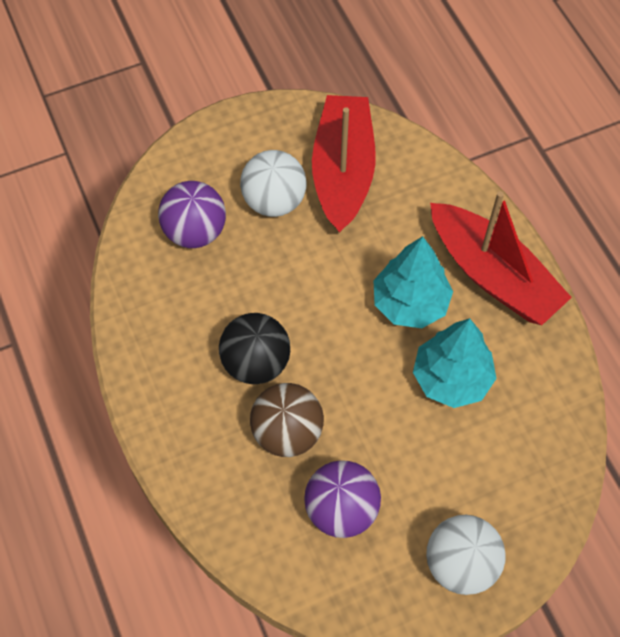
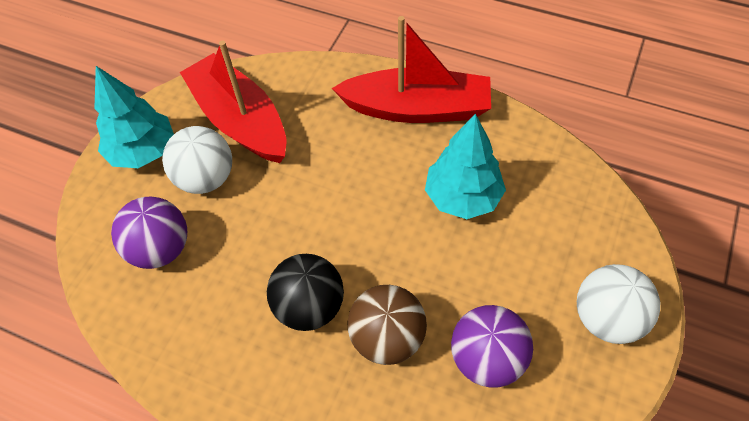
camera: 40 degrees left, 5 degrees down
turquoise tree [373,236,453,328] -> turquoise tree moved to [94,66,174,168]

